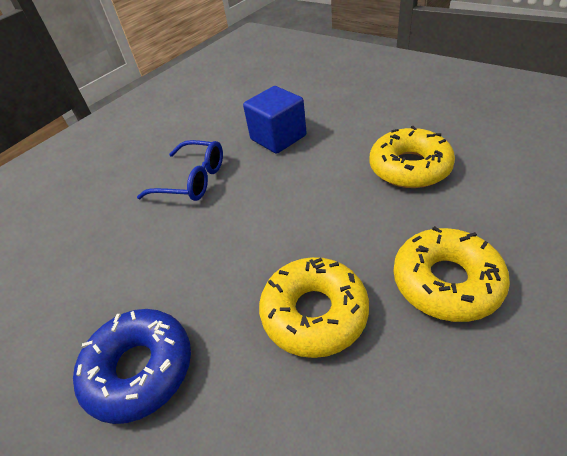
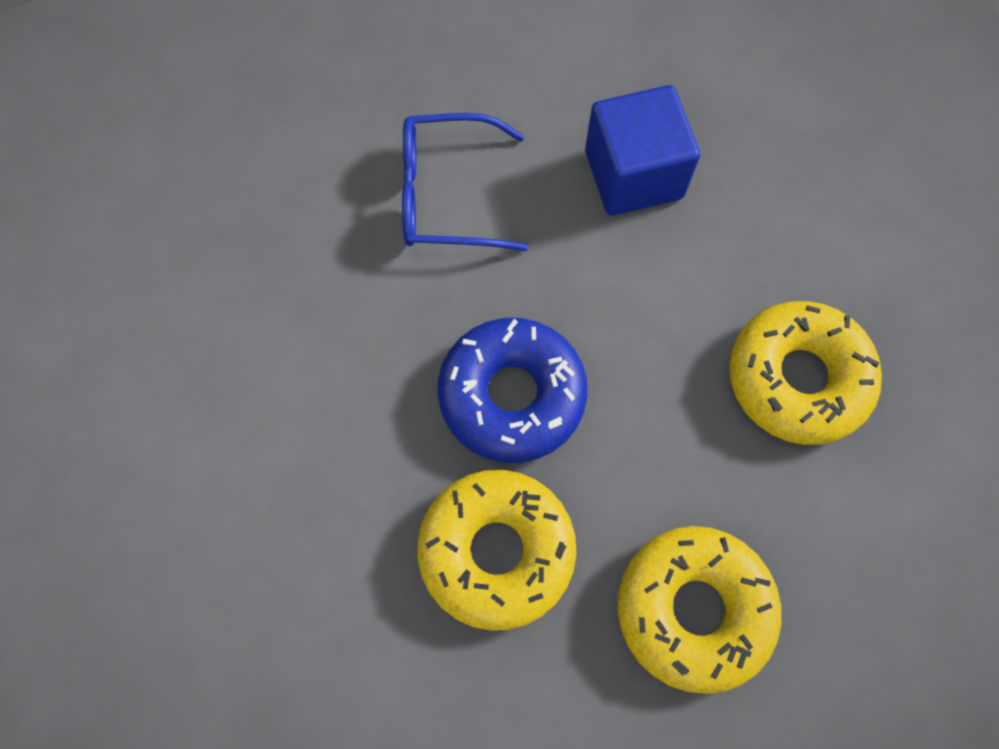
camera: 20 degrees right, 25 degrees up
blue donut [73,309,191,424] -> blue donut moved to [438,318,588,463]
blue glasses [137,140,223,201] -> blue glasses turned 135 degrees clockwise [402,113,528,251]

